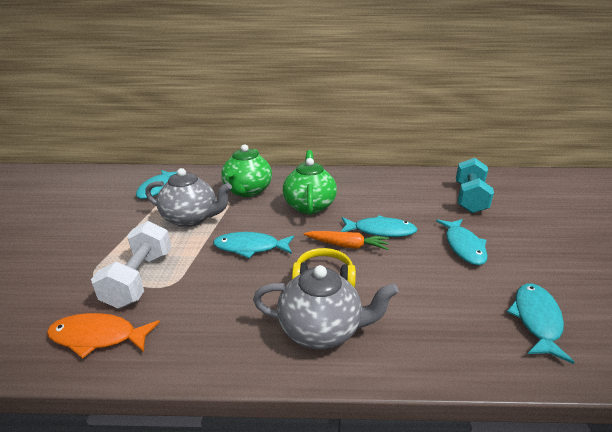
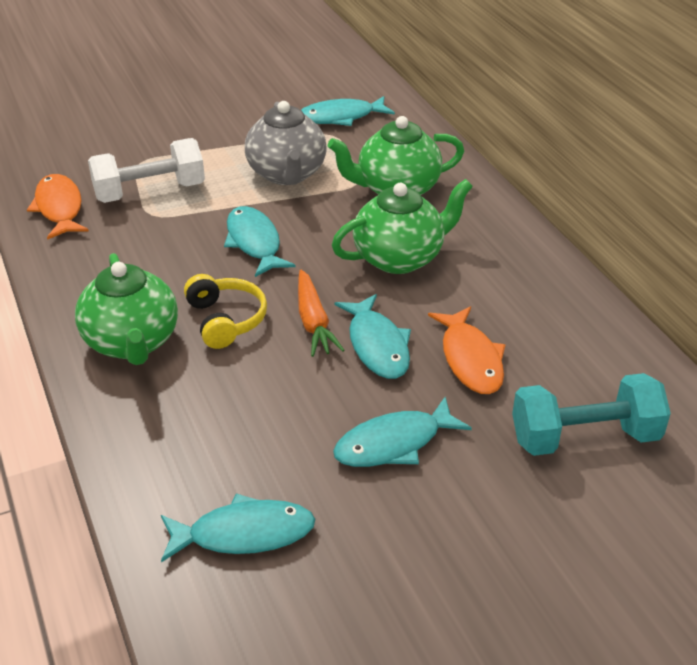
camera: 65 degrees right, 10 degrees up
grey teapot [253,265,399,349] -> green teapot [75,253,178,365]
none -> orange fish [428,306,506,394]

